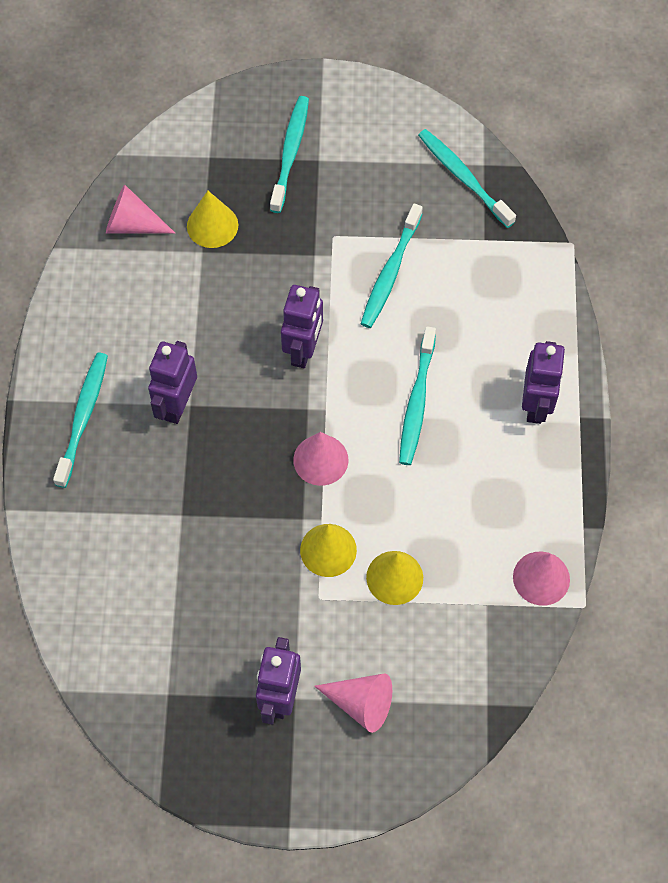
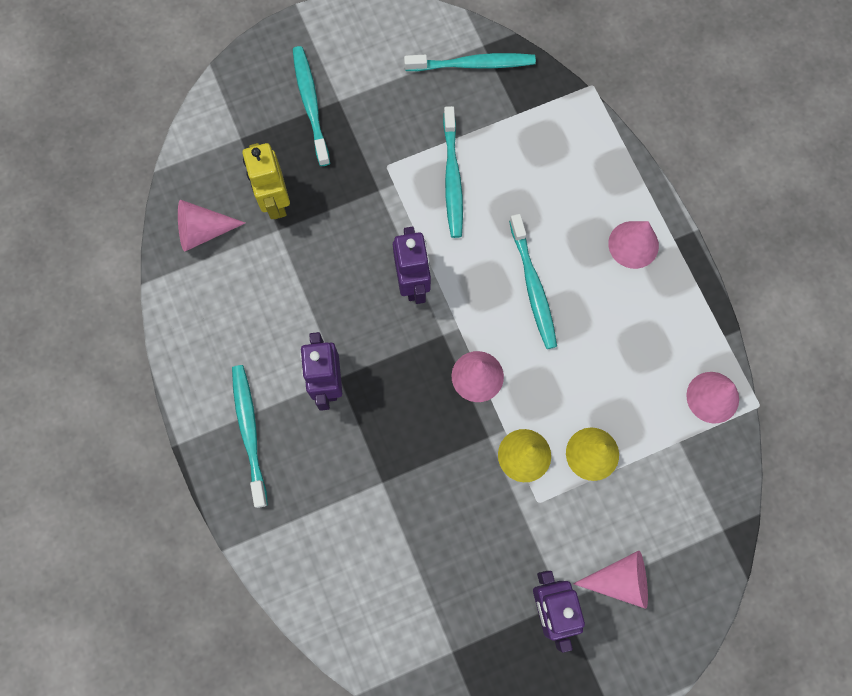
camera: 25 degrees left, 10 degrees up
yellow cone [187,191,238,248] -> yellow robot [242,143,290,219]
turquoise toothbrush [418,129,516,228] -> turquoise toothbrush turned 150 degrees clockwise [404,53,536,71]
purple robot [522,341,565,424] -> pink cone [608,221,659,269]

